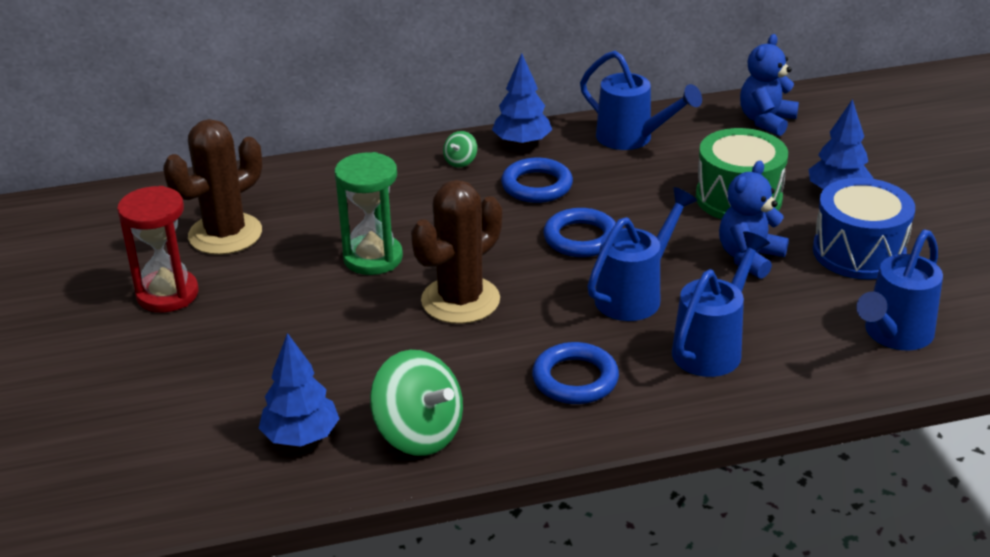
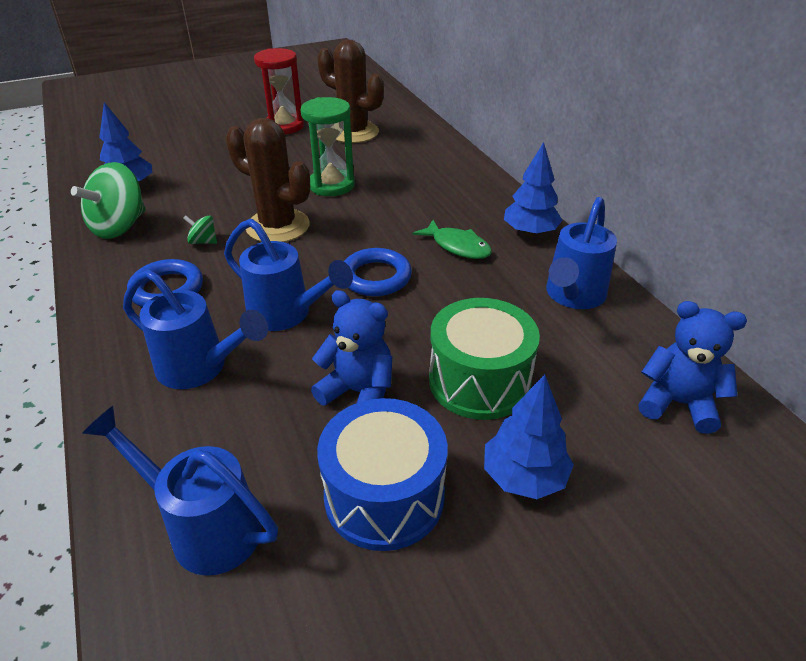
camera: 80 degrees right, 5 degrees up
green spinning top [443,131,477,168] -> green spinning top moved to [183,215,217,244]
blue ring [501,158,573,203] -> green fish [413,220,492,259]

